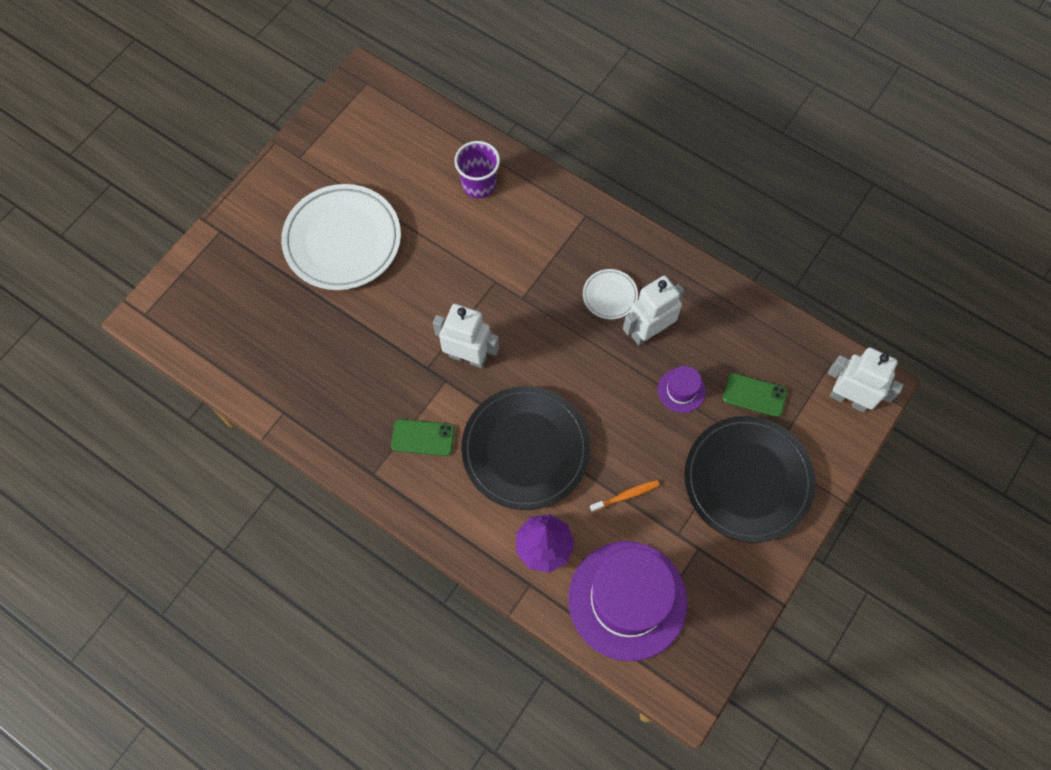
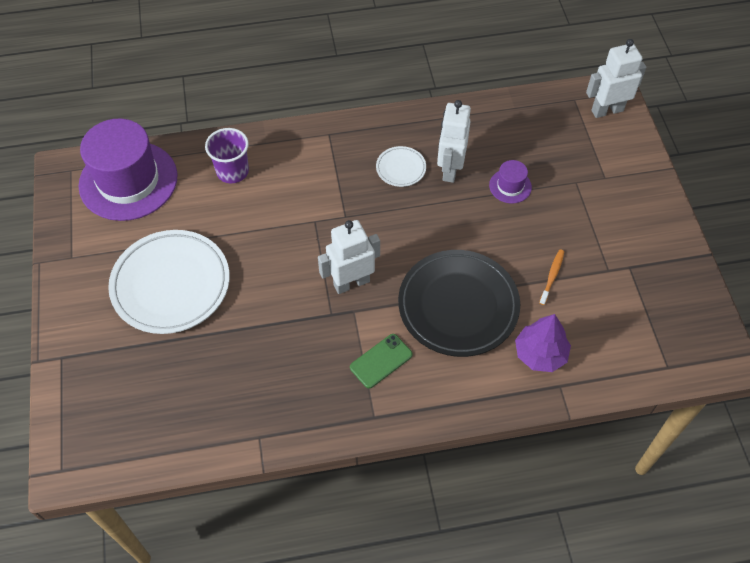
camera: 45 degrees left, 10 degrees down
purple hat [568,541,688,661] -> purple hat moved to [79,119,178,221]
black plate [684,416,816,542] -> none
green phone [723,373,787,417] -> none

